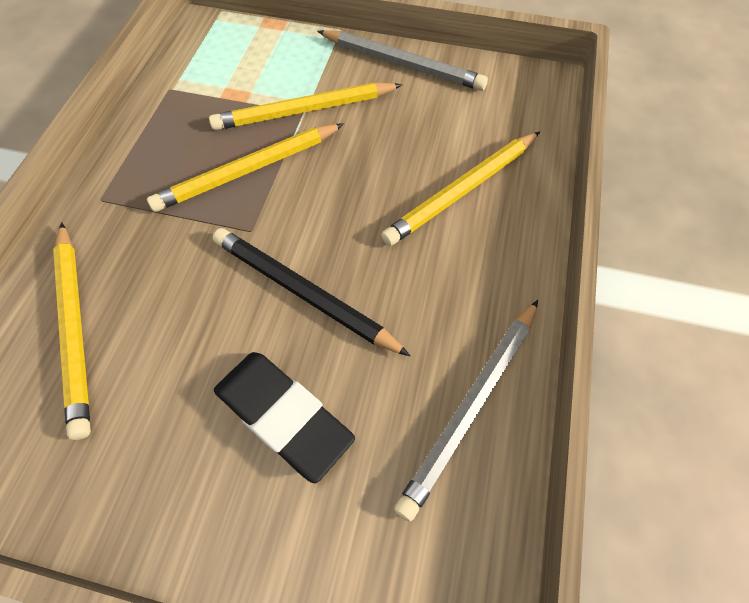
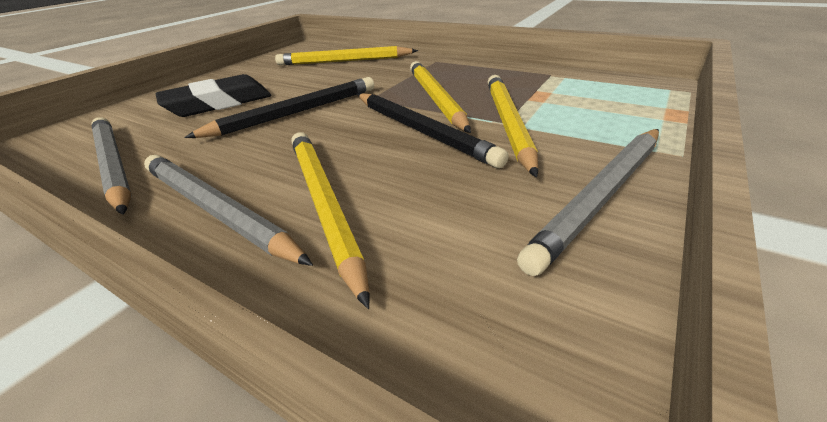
camera: 110 degrees right, 25 degrees down
none -> grey pencil [144,155,313,266]
none -> black pencil [357,93,509,168]

